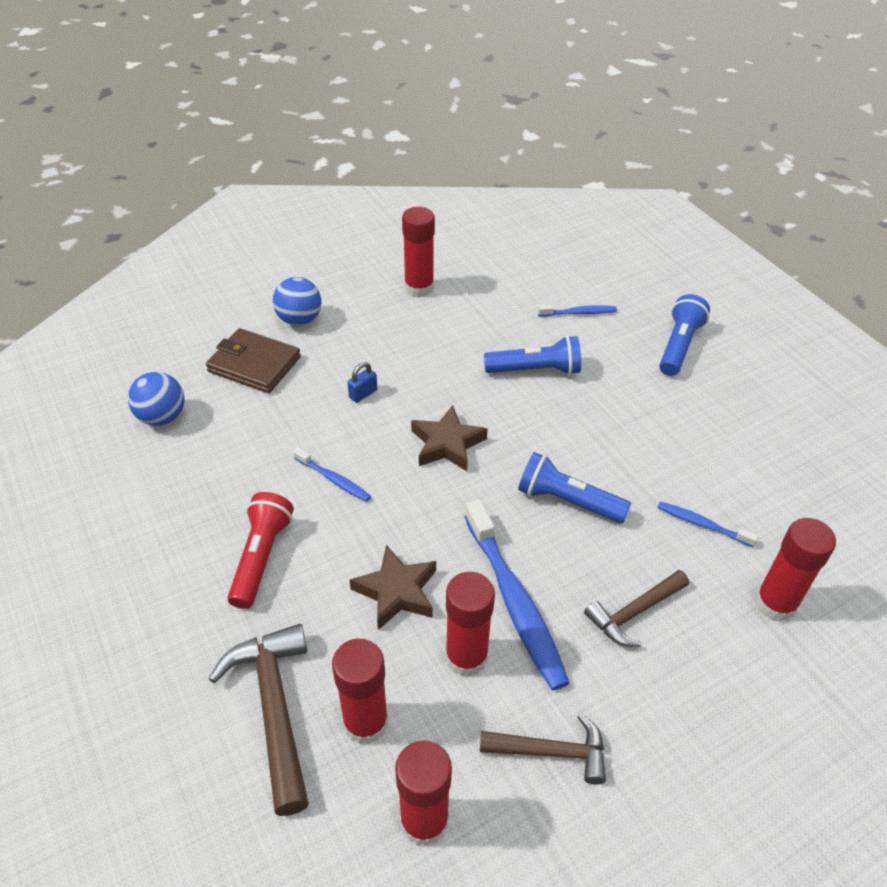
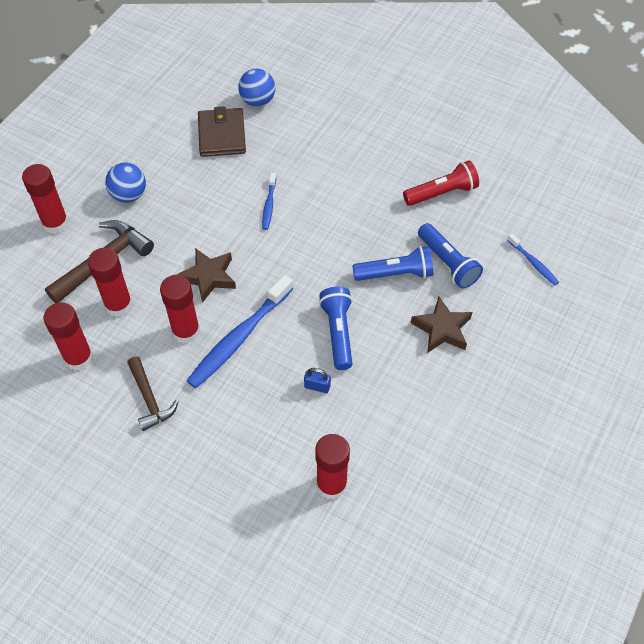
camera: 60 degrees right, 10 degrees up
brown wallet [206,328,301,393] -> brown wallet moved to [198,106,246,157]
red flashlight [227,492,294,609] -> red flashlight moved to [403,160,479,206]
blue ball [273,277,322,326] -> blue ball moved to [105,162,146,203]
blue padlock [347,362,377,403] -> blue padlock moved to [304,368,331,393]
red glue stick [402,207,435,297] -> red glue stick moved to [22,164,69,234]
brown star [411,405,488,471] -> brown star moved to [411,297,472,353]
brown hammer [584,570,689,647] -> none
blue toothbrush [657,501,758,547] -> none
blue flashlight [659,294,710,376] -> blue flashlight moved to [352,246,433,281]

